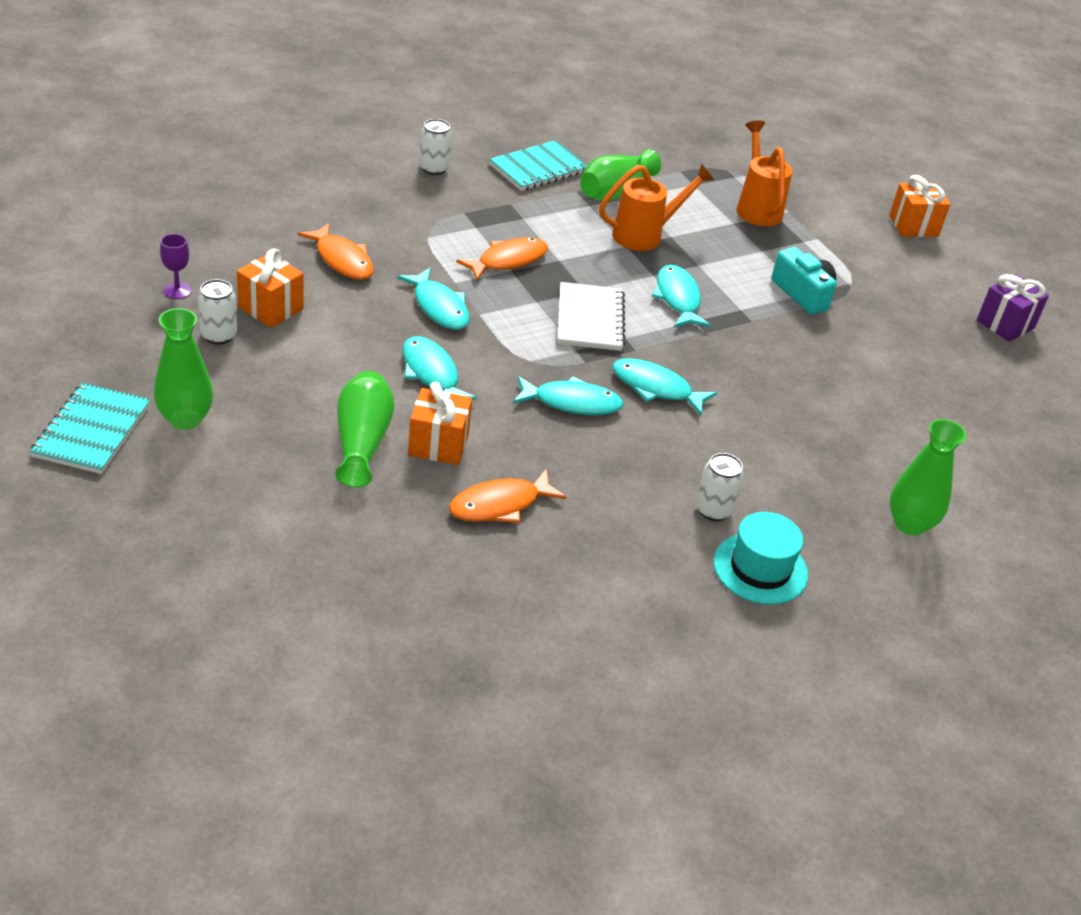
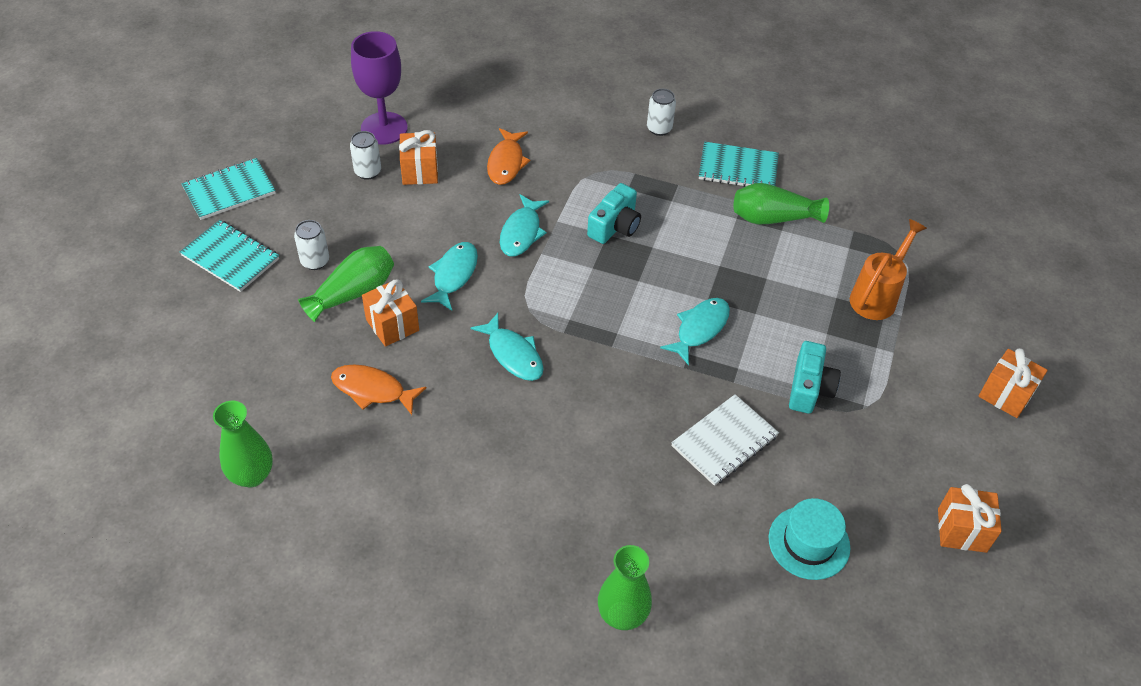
camera: 50 degrees right, 10 degrees up
green vase [154,308,213,430] -> green vase moved to [213,401,273,487]
purple goblet [160,234,192,299] -> purple goblet [351,31,408,144], size x2.25
orange fish [456,238,548,280] -> turquoise camera [587,183,641,244]
white notebook [558,282,625,351] -> white notebook moved to [671,394,779,486]
orange watering can [599,164,714,251] -> none
turquoise fish [612,358,717,416] -> none
white can [696,453,744,521] -> white can moved to [294,220,329,270]
turquoise hat [713,512,808,604] -> turquoise hat moved to [769,498,850,580]
purple gift [977,274,1049,342] -> orange gift [938,484,1002,553]
none -> turquoise notebook [180,220,279,292]

